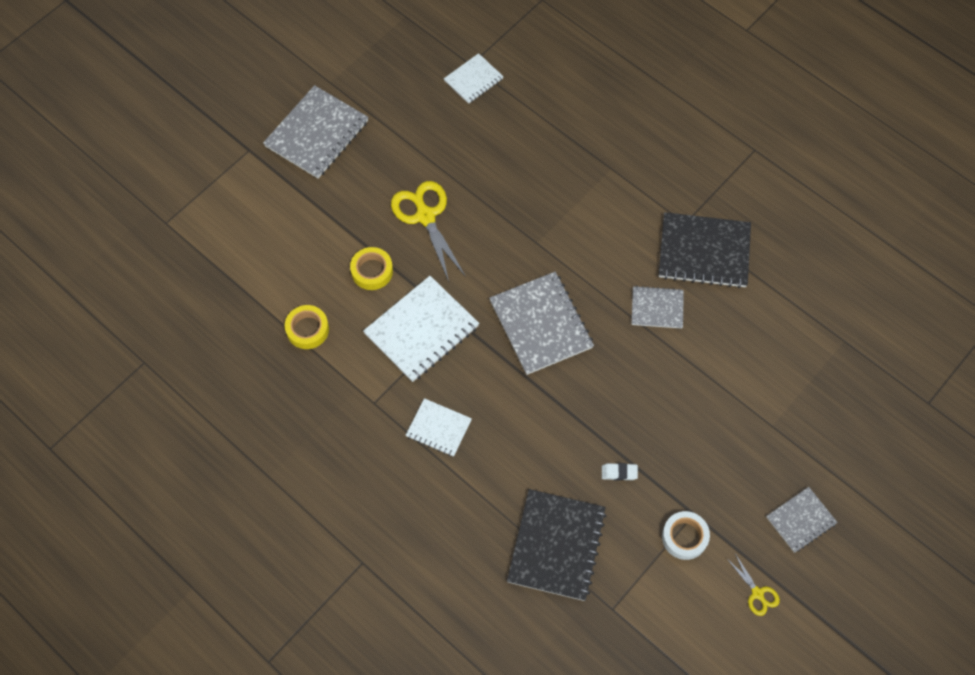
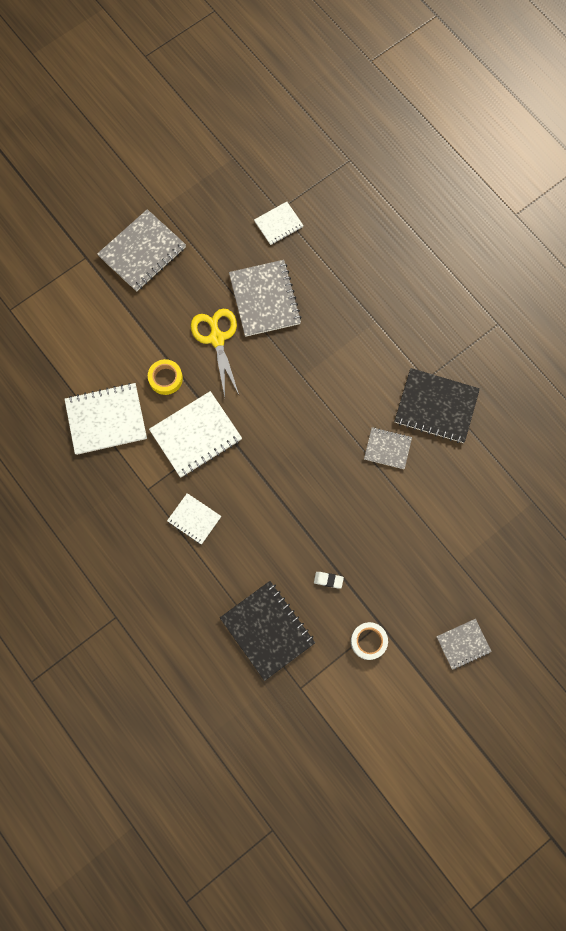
camera: 10 degrees right, 10 degrees up
yellow tape [285,305,329,349] -> white notebook [65,383,147,455]
grey notebook [489,272,594,375] -> grey notebook moved to [229,260,302,337]
black notebook [507,489,606,601] -> black notebook turned 60 degrees counterclockwise [220,581,315,681]
yellow scissors [727,554,780,616] -> none

